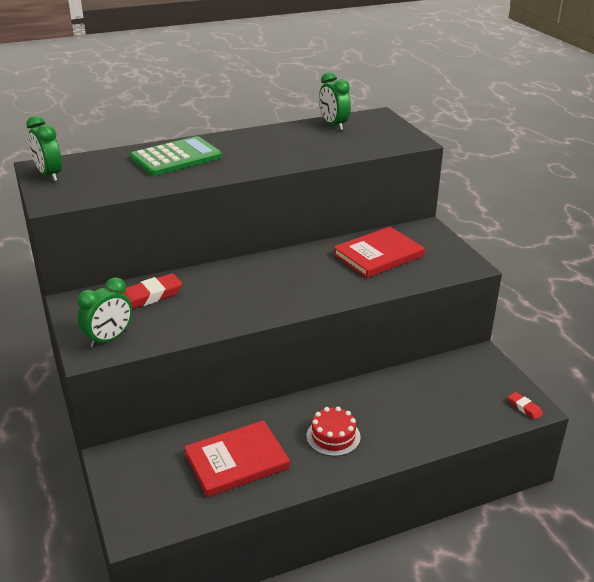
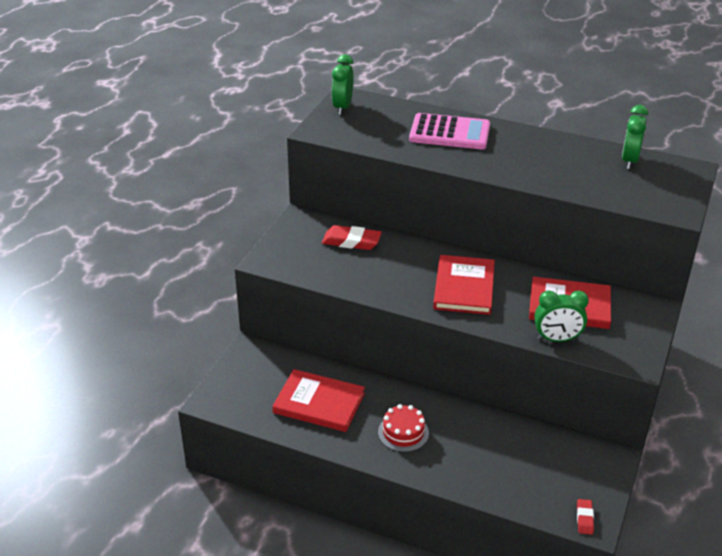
camera: 45 degrees right, 5 degrees up
green clock [77,277,132,348] -> green clock moved to [534,291,589,342]
green calculator [130,136,222,176] -> pink calculator [409,113,490,149]
none -> red book [433,255,495,315]

